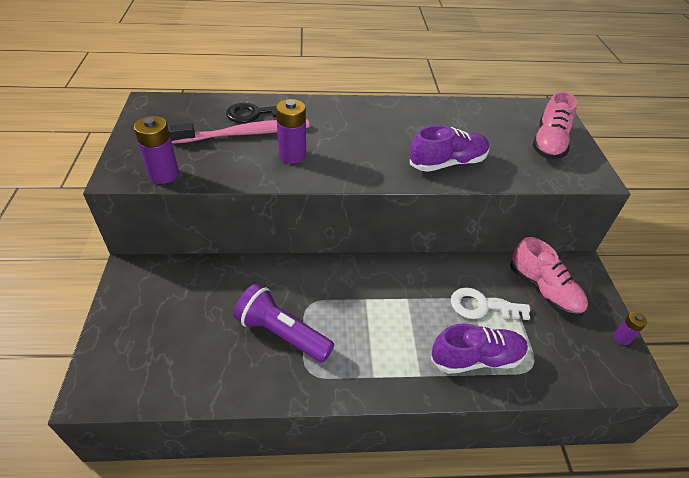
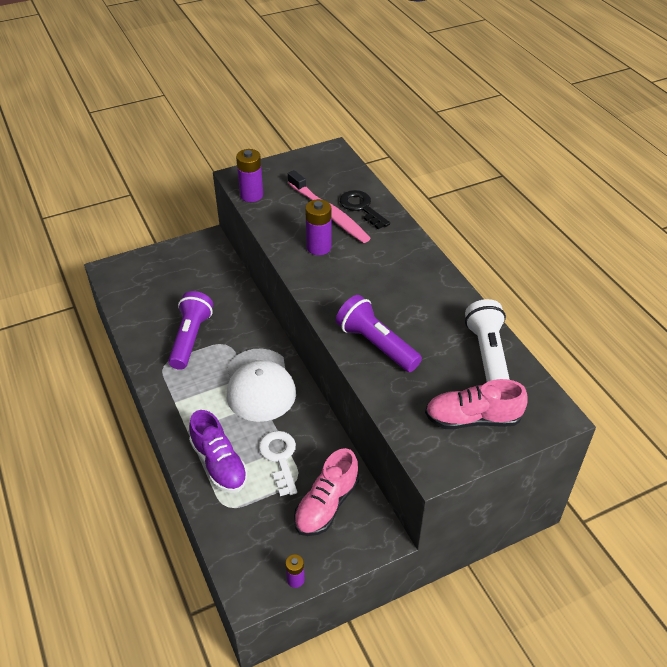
camera: 70 degrees right, 0 degrees up
purple shoe [410,125,490,172] -> purple flashlight [336,295,422,372]
none -> white cap [227,348,296,422]
none -> white flashlight [465,299,510,382]

